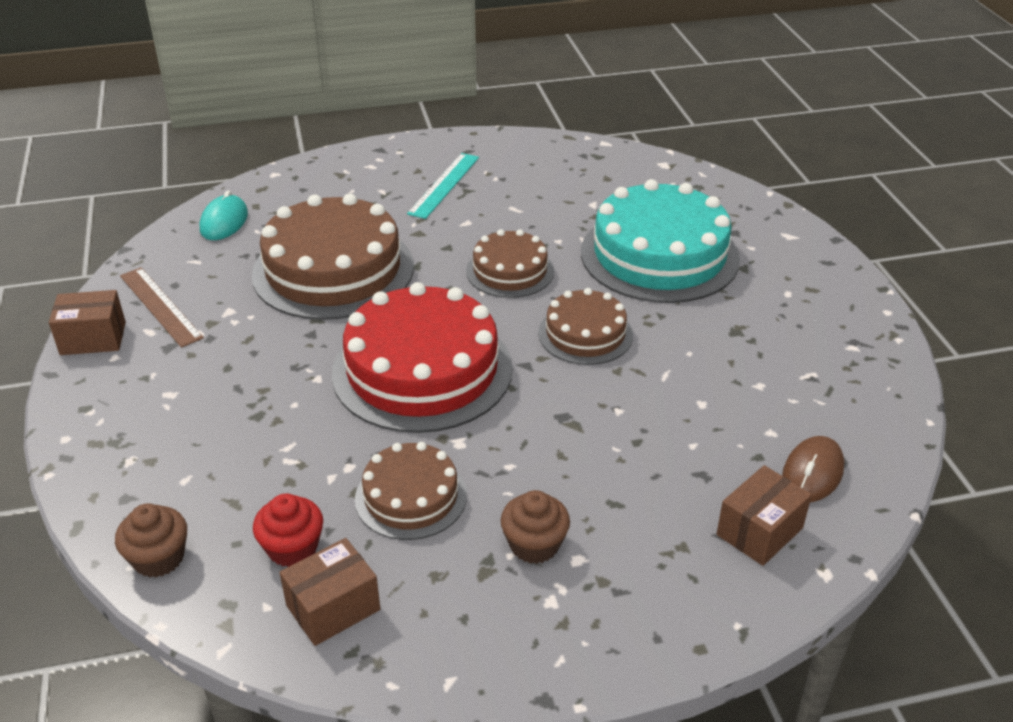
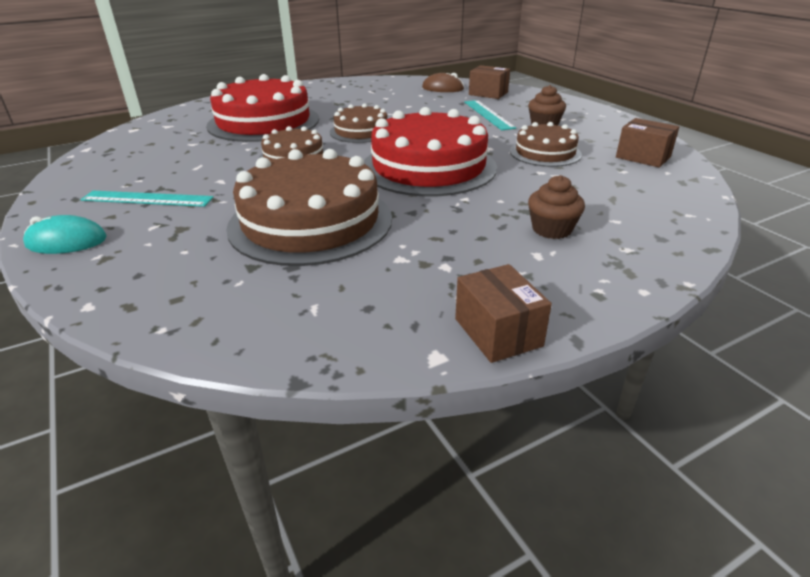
camera: 105 degrees left, 5 degrees down
brown cupcake [115,503,187,578] -> brown cupcake moved to [528,175,585,239]
brown ruler [120,267,204,348] -> none
turquoise mouse [200,190,248,240] -> turquoise mouse moved to [23,215,107,254]
red cupcake [253,493,323,567] -> none
turquoise cake [581,179,740,303] -> red cake [206,74,319,142]
none -> turquoise ruler [464,100,516,130]

